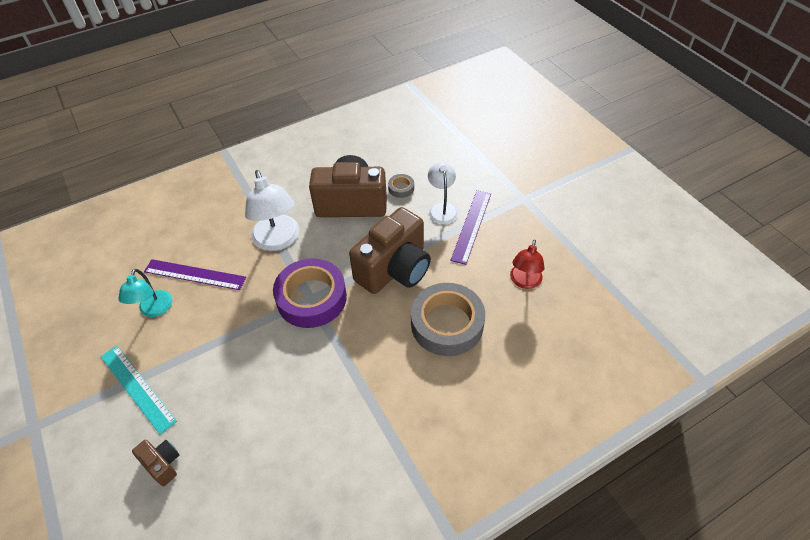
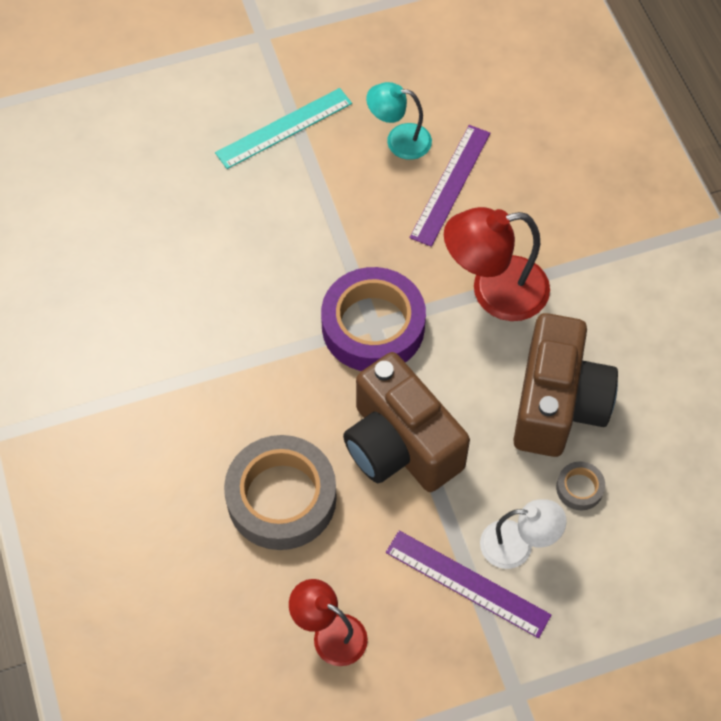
camera: 100 degrees right, 10 degrees up
brown camera [132,440,179,486] -> none
white lamp [245,170,299,251] -> red lamp [444,207,550,321]

